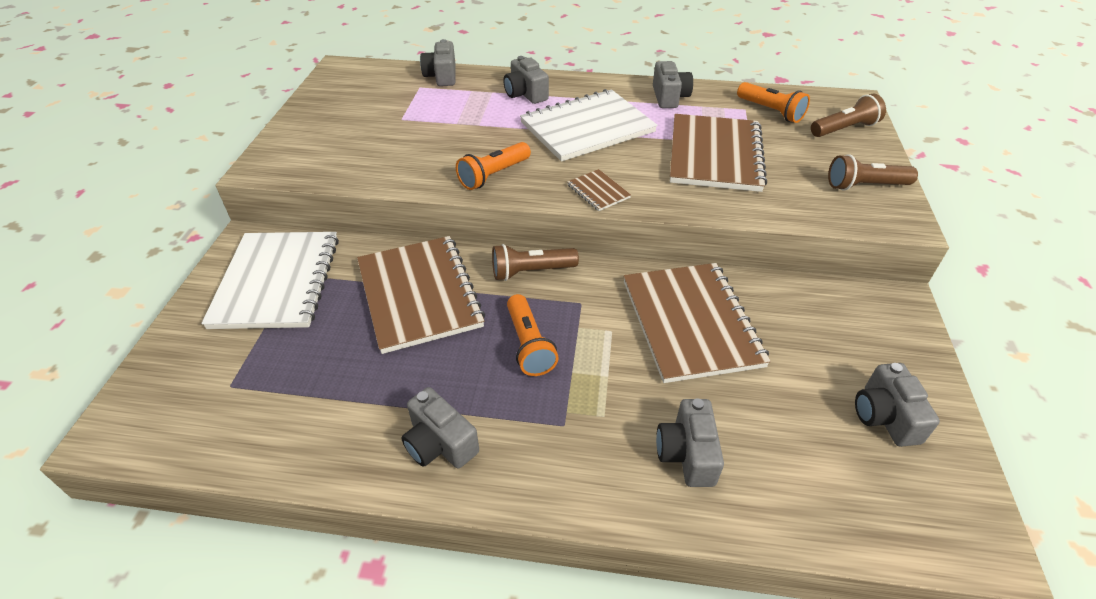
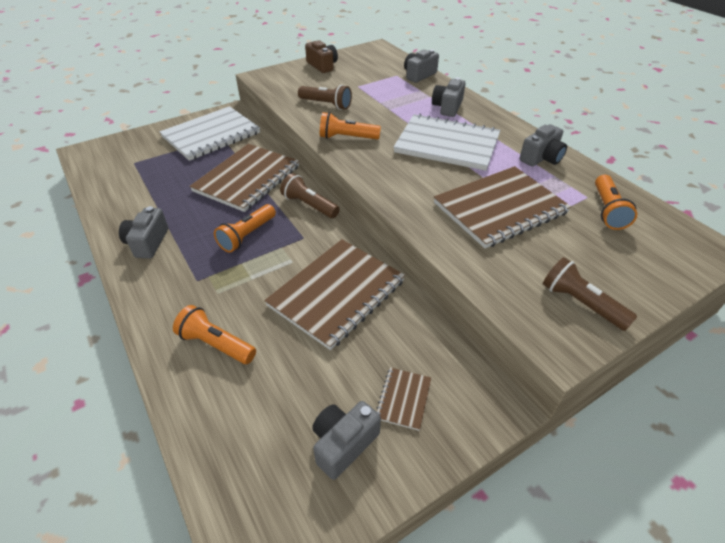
camera: 50 degrees right, 0 degrees up
brown notebook [567,169,631,211] -> brown notebook moved to [377,367,432,431]
grey camera [656,398,724,487] -> orange flashlight [173,305,256,364]
brown flashlight [811,94,886,137] -> brown flashlight moved to [298,85,352,110]
none -> brown camera [305,40,338,73]

